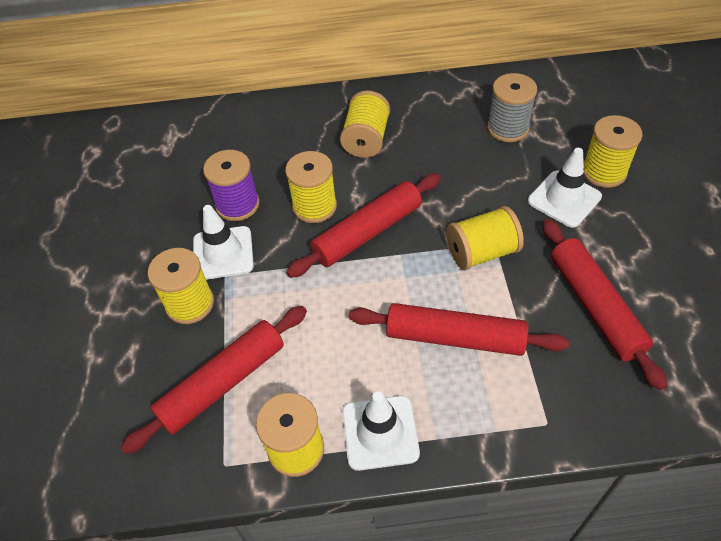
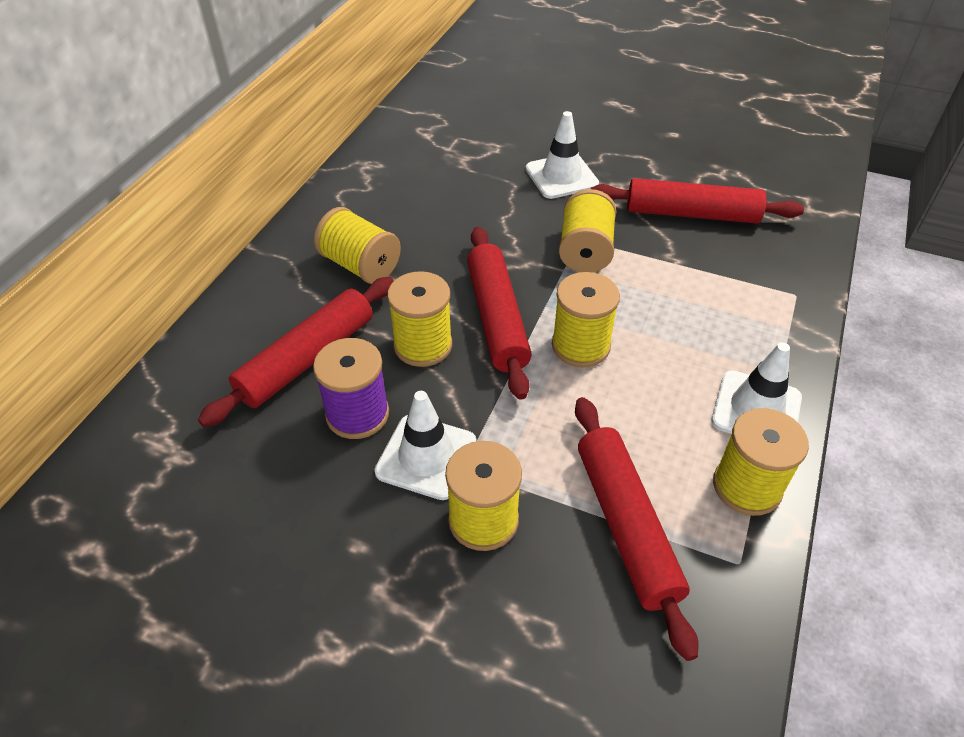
camera: 65 degrees left, 5 degrees down
red rolling pin [349,303,569,356] -> red rolling pin moved to [198,277,394,427]
grey spool [487,73,537,142] -> none
yellow spool [584,115,643,188] -> yellow spool moved to [552,272,620,367]

